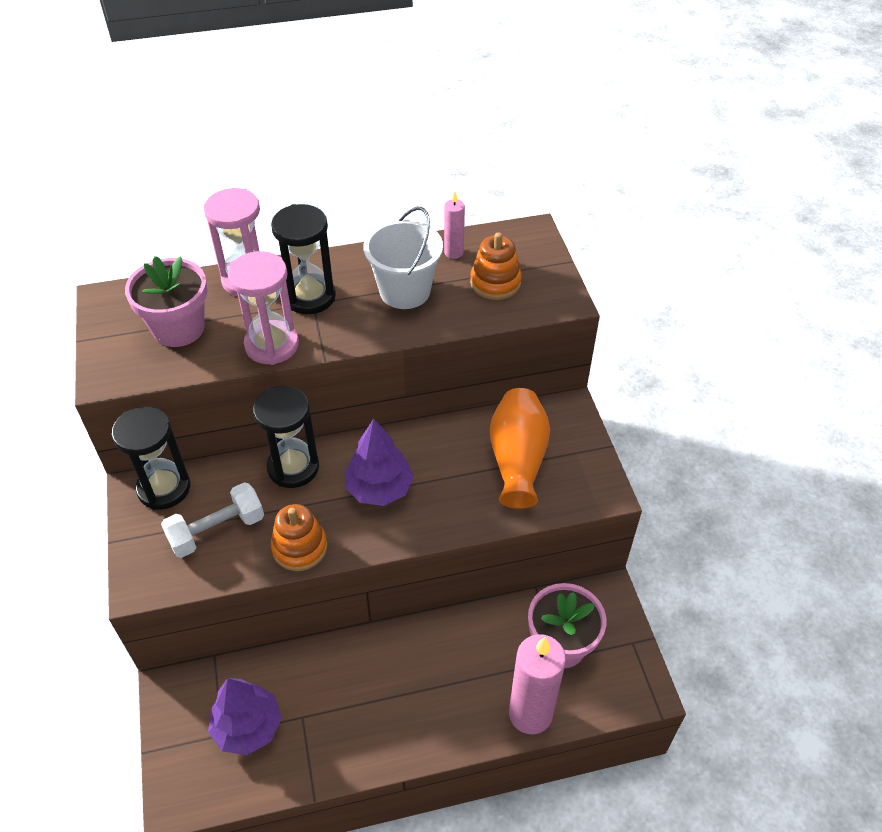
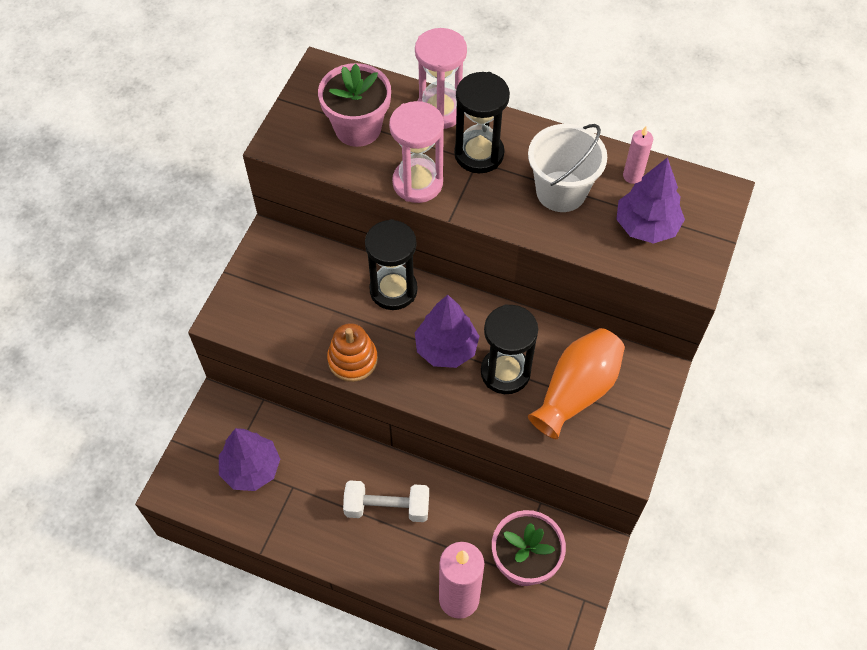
camera: 35 degrees right, 10 degrees up
black hourglass [112,406,191,510] -> black hourglass moved to [481,304,538,394]
white dumbbell [161,482,264,558] -> white dumbbell moved to [343,480,429,522]
orange stacking toy [470,233,522,300] -> purple tree [616,157,685,244]

